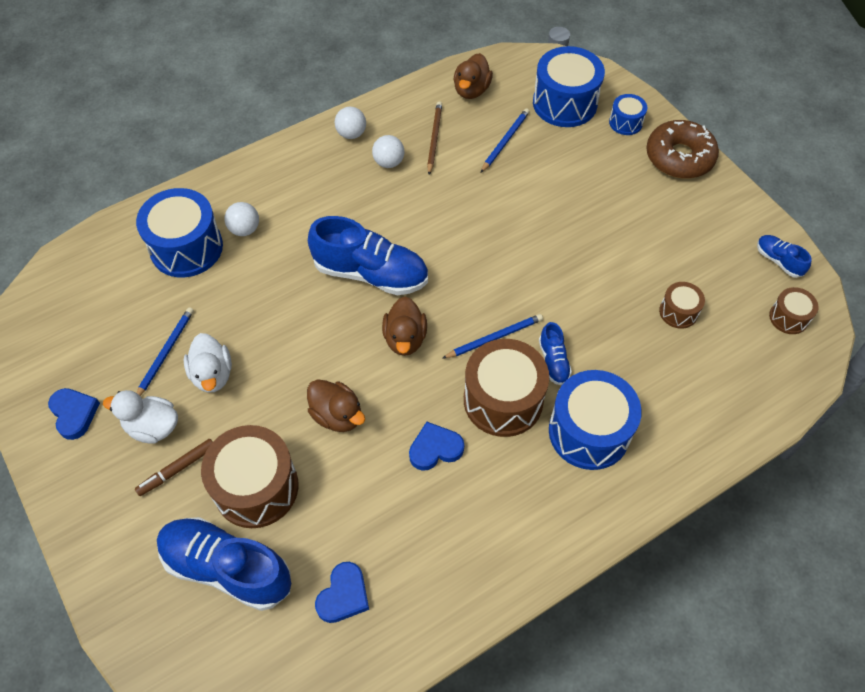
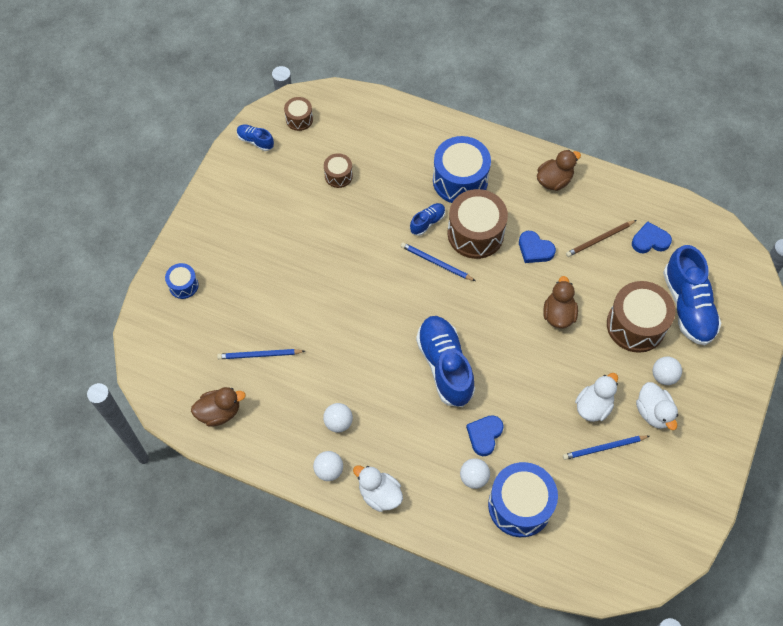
camera: 125 degrees left, 5 degrees up
blue heart [48,388,100,440] -> blue heart moved to [466,415,504,456]
brown marker [135,439,213,496] -> white ball [652,356,682,385]
brown duck [382,297,427,356] -> brown duck moved to [537,150,581,191]
brown pencil [427,101,442,175] -> brown pencil moved to [566,220,636,257]
blue drum [533,46,605,127] -> none
brown donut [646,120,719,178] -> none
blue shoe [757,235,812,278] -> blue shoe turned 105 degrees clockwise [237,124,274,151]
none -> white duck [353,465,403,512]

